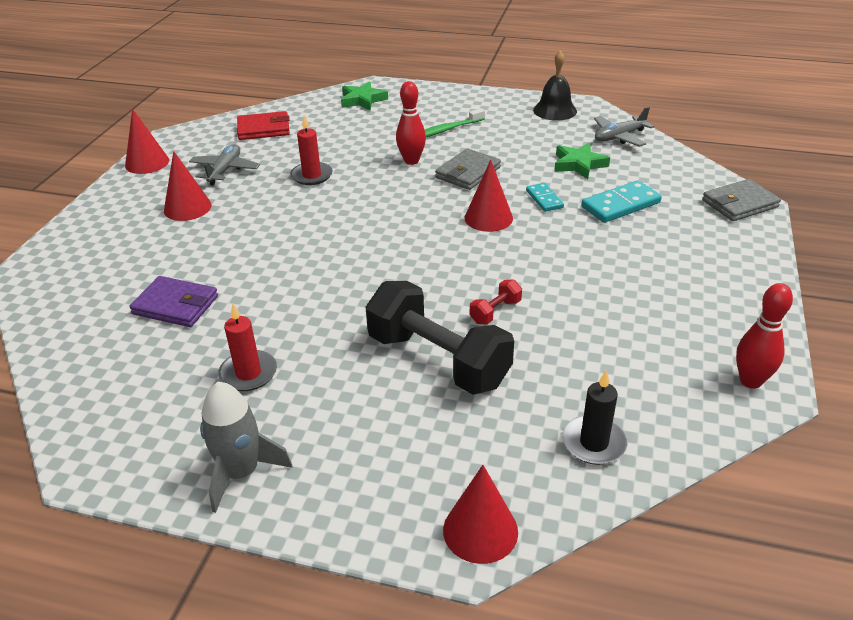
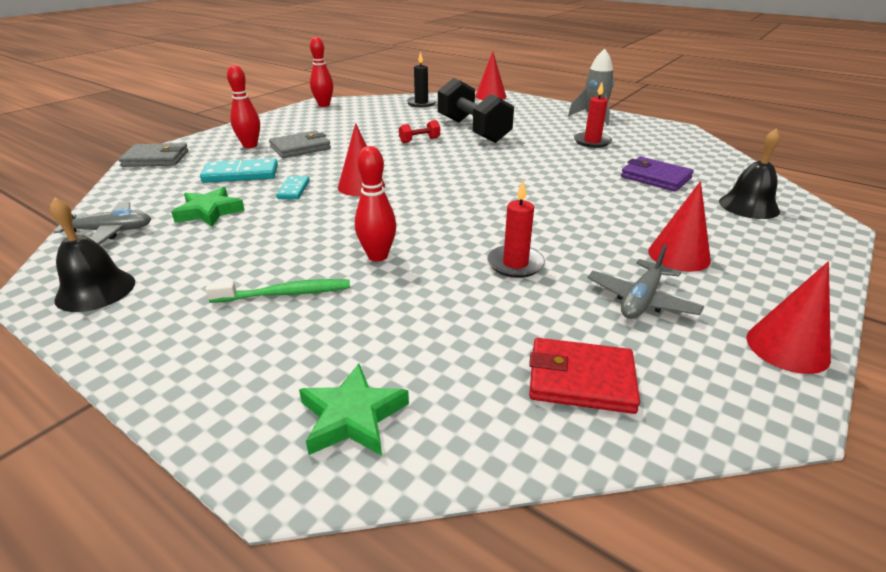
camera: 160 degrees left, 5 degrees down
grey wallet [435,149,501,190] -> grey wallet moved to [269,130,331,158]
none -> red bowling pin [227,65,260,148]
none -> black bell [719,128,780,219]

